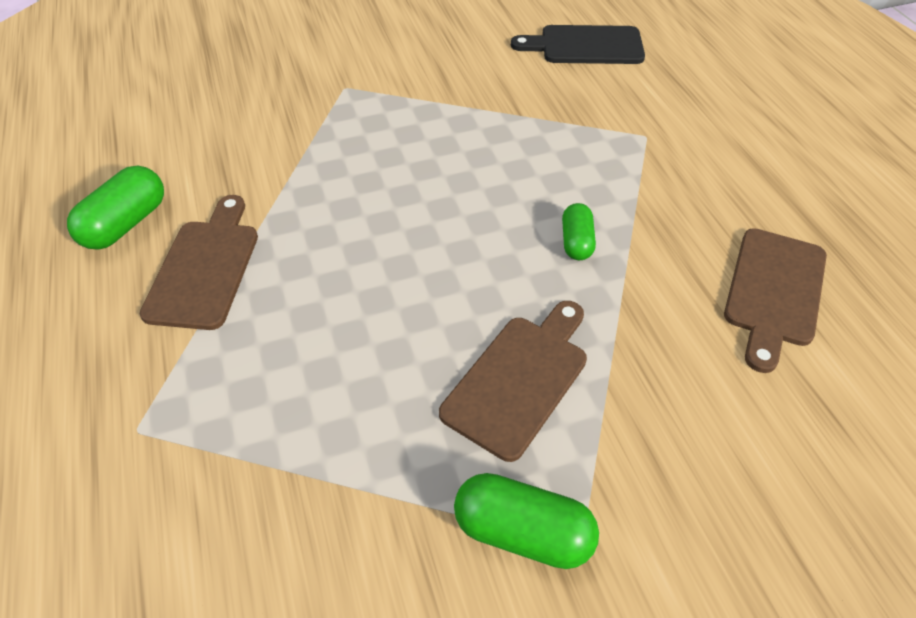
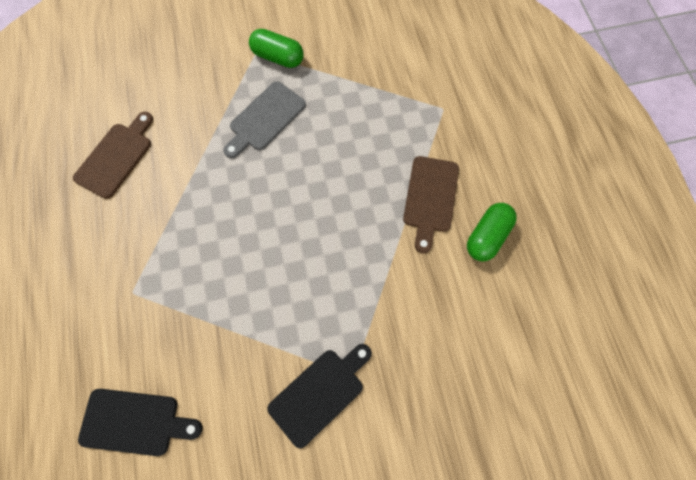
camera: 175 degrees left, 20 degrees up
brown cutting board [439,301,587,462] -> grey cutting board [223,81,306,158]
green capsule [562,203,596,260] -> none
none -> black cutting board [267,344,372,448]

